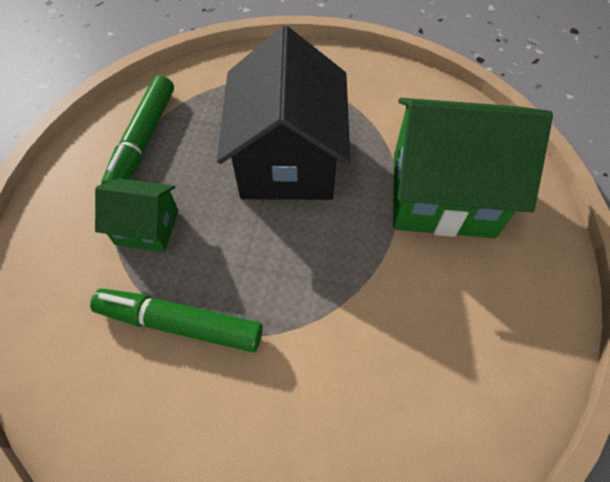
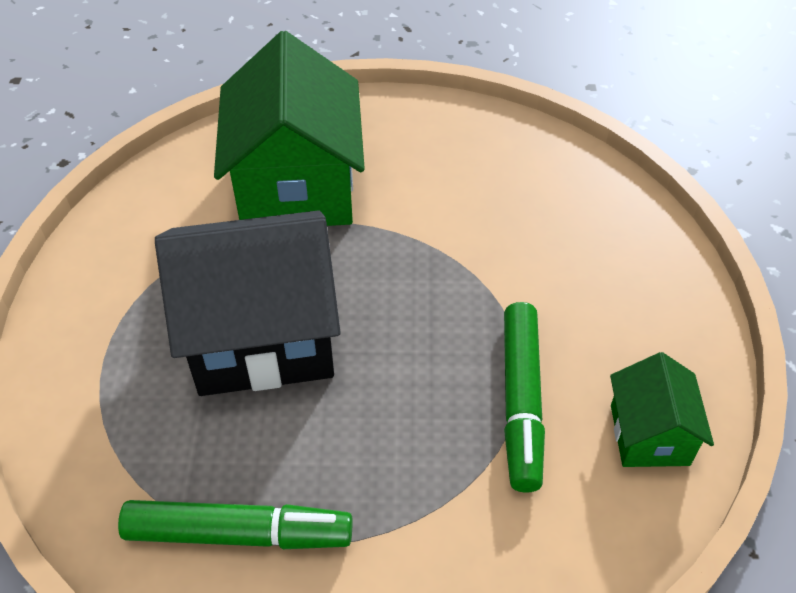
camera: 100 degrees left, 10 degrees down
green house [95,178,179,252] -> green house moved to [610,352,714,467]

